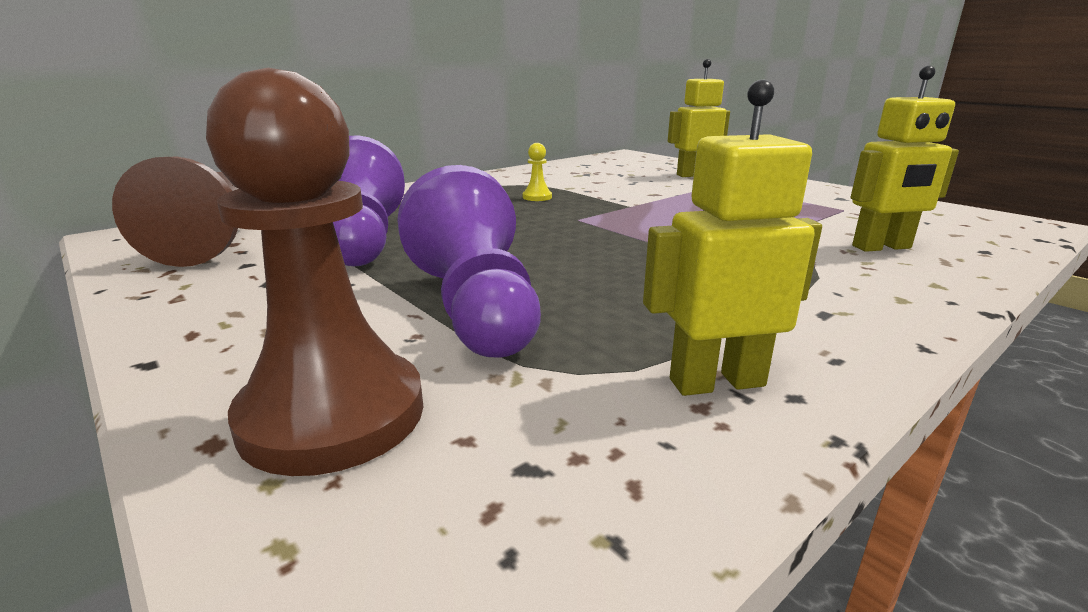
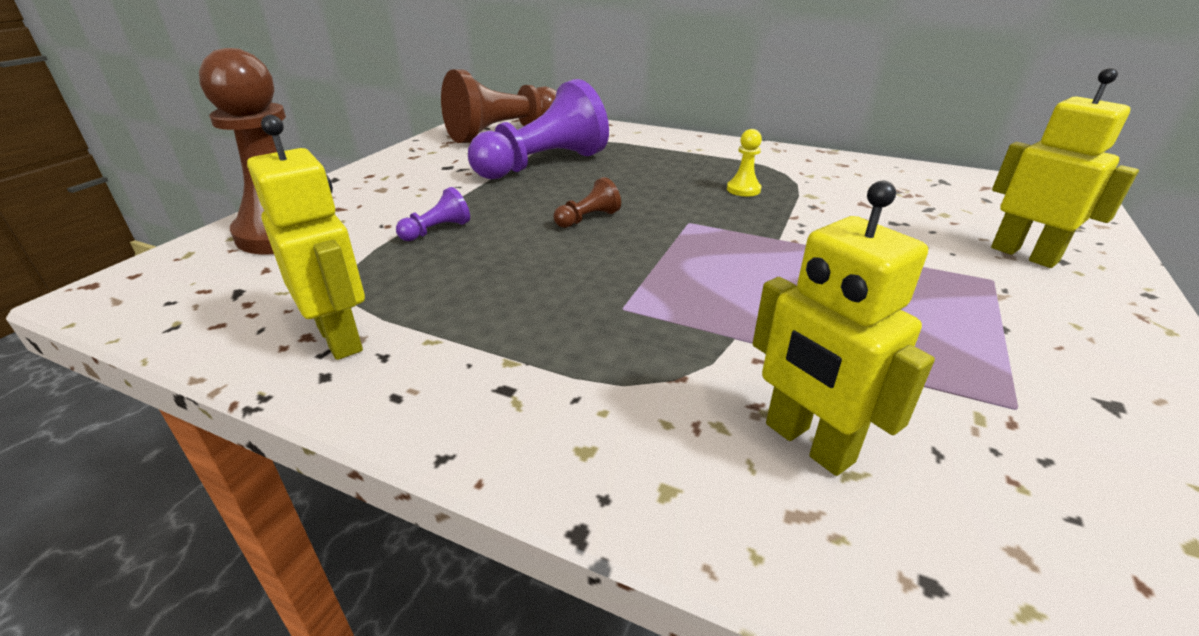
camera: 65 degrees right, 10 degrees up
purple pawn [397,165,541,357] -> purple pawn [396,187,470,241], size x0.41
none -> brown pawn [553,177,621,228]

